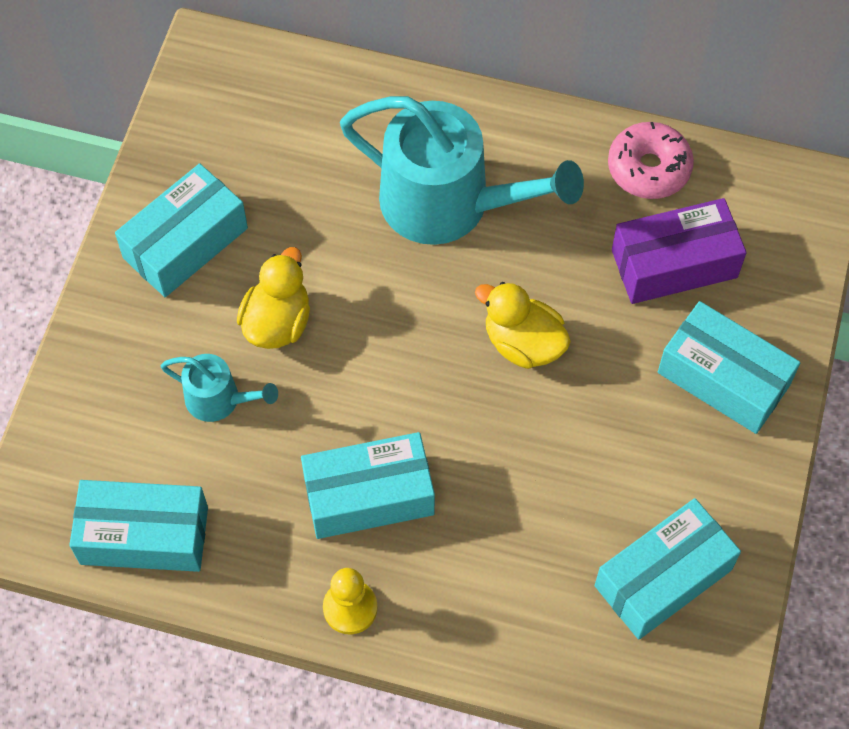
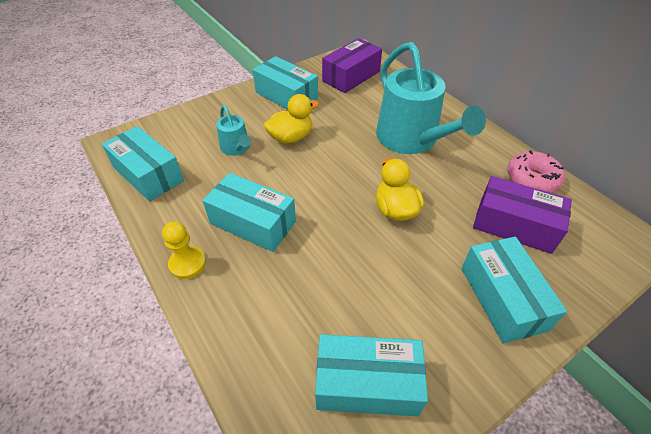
camera: 40 degrees right, 15 degrees down
turquoise box [115,163,248,297] -> turquoise box turned 45 degrees clockwise [253,56,318,109]
none -> purple box [322,38,382,93]

